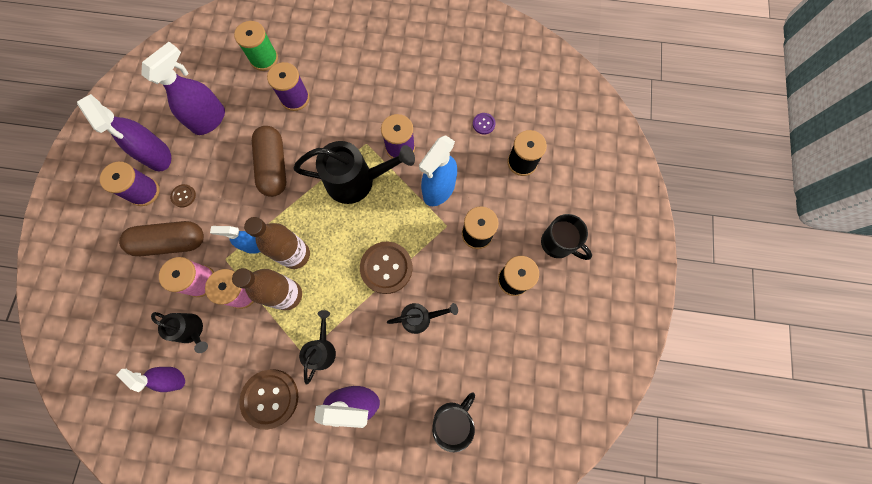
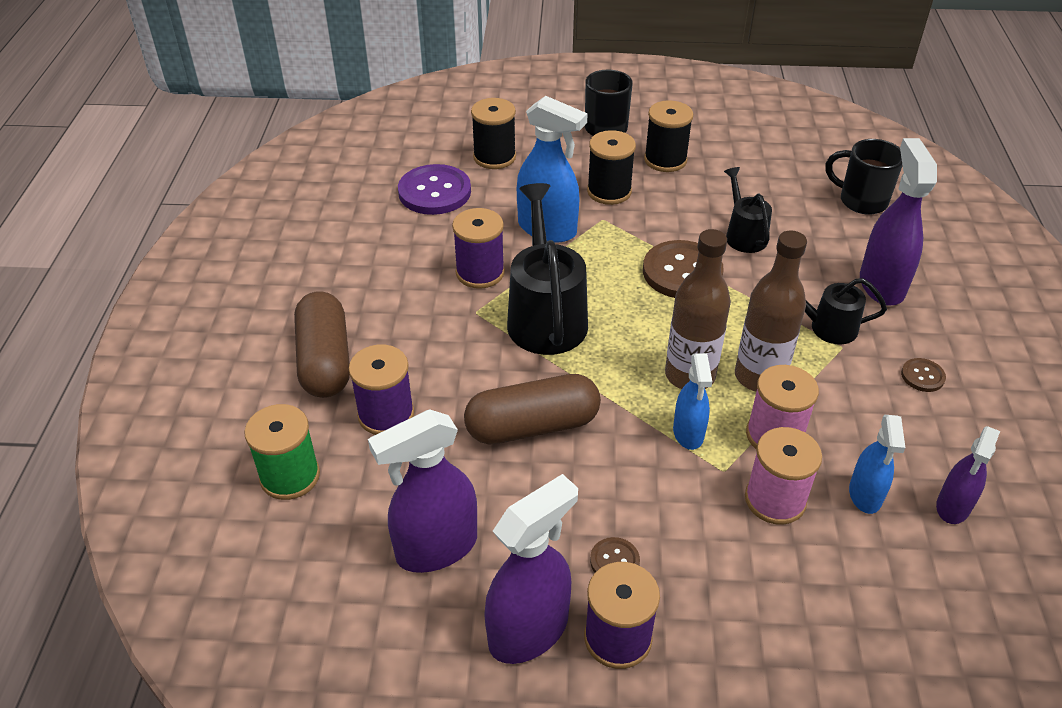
camera: 95 degrees left, 30 degrees down
brown capsule [119,221,204,256] -> brown capsule moved to [294,291,350,398]
purple spray bottle [141,42,225,135] -> purple spray bottle turned 60 degrees counterclockwise [368,409,477,573]
black watering can [151,312,208,353] -> blue spray bottle [849,415,905,514]
brown button [239,369,298,430] -> brown button [901,358,946,392], size x0.48
purple button [473,113,496,134] -> purple button [398,164,471,215], size x2.10

